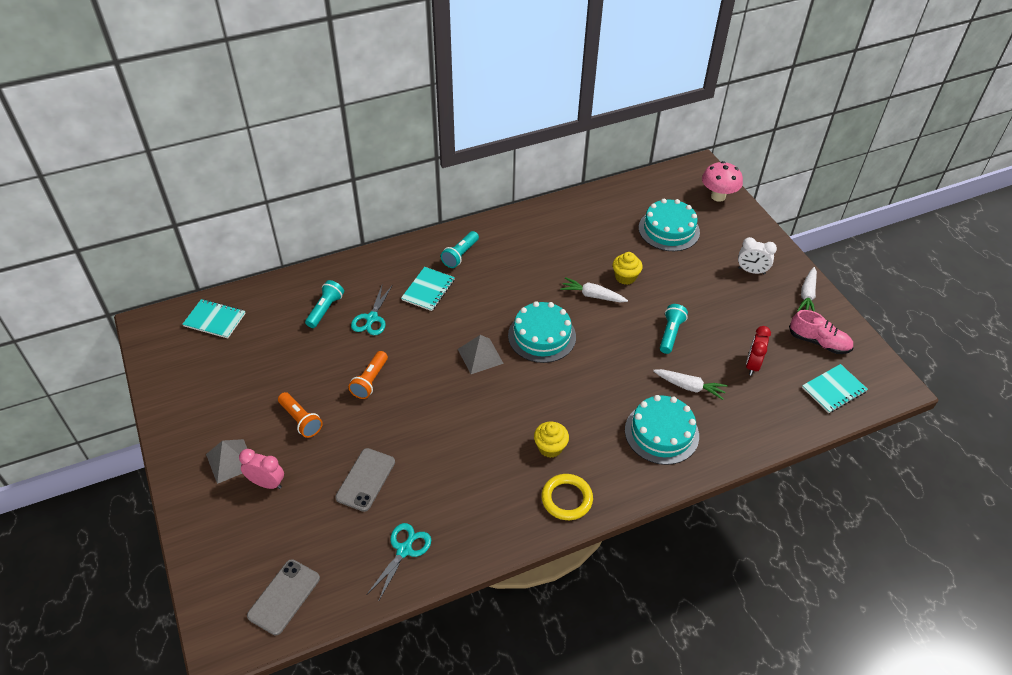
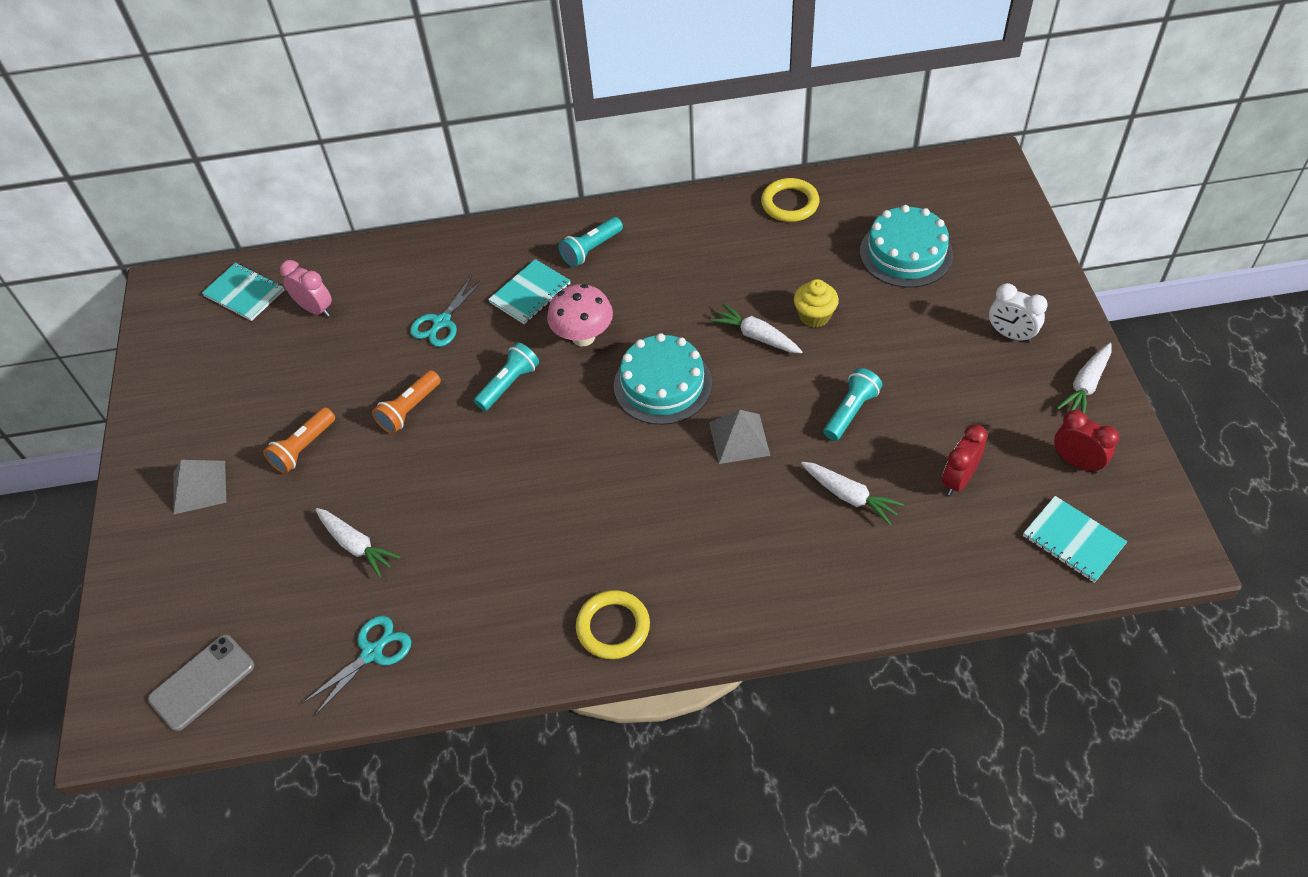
camera: 20 degrees right, 5 degrees up
pink clock [239,449,284,489] -> pink clock moved to [280,260,332,317]
orange flashlight [278,392,323,438] -> orange flashlight turned 60 degrees clockwise [263,407,335,474]
turquoise flashlight [305,280,344,328] -> turquoise flashlight moved to [474,342,539,411]
grey phone [335,448,395,512] -> white carrot [315,508,401,578]
grey pyramid [458,335,504,374] -> grey pyramid moved to [709,410,770,464]
yellow cupcake [534,422,569,458] -> none
turquoise cake [625,395,699,465] -> none
pink mushroom [702,161,743,202] -> pink mushroom moved to [547,284,613,346]
pink shoe [789,310,853,354] -> red clock [1054,410,1119,474]
turquoise notebook [802,364,868,413] -> turquoise notebook turned 60 degrees clockwise [1023,496,1128,583]
none -> yellow ring [761,178,819,222]

